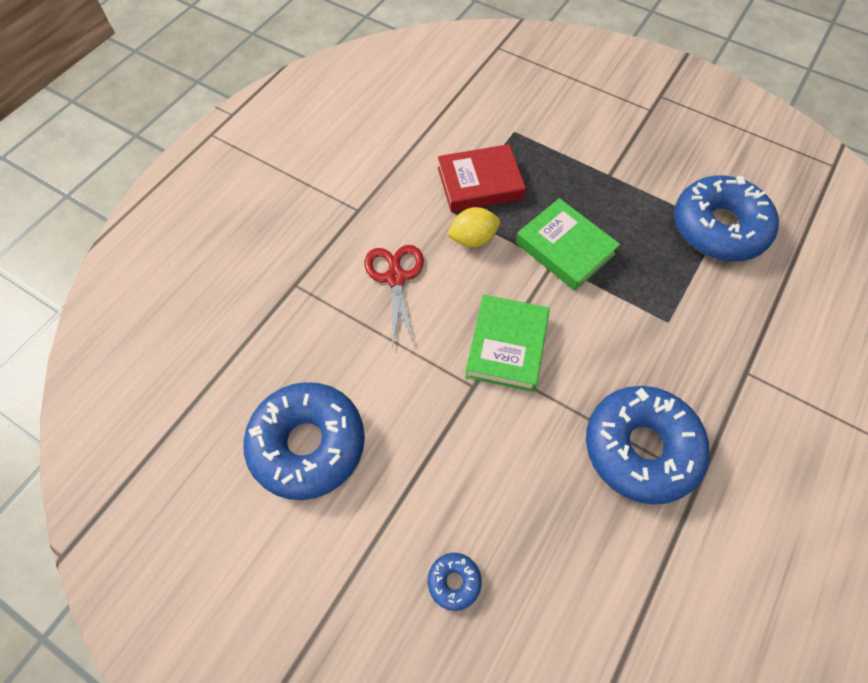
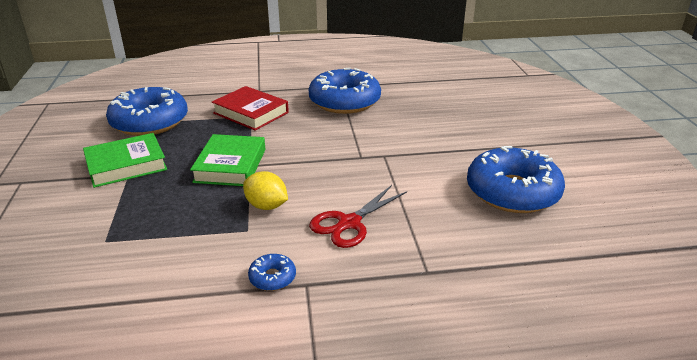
camera: 130 degrees left, 30 degrees down
blue donut [428,553,482,611] -> blue donut moved to [248,254,296,291]
red book [438,144,526,212] -> red book moved to [212,86,289,131]
green book [465,295,550,392] -> green book moved to [83,133,167,188]

